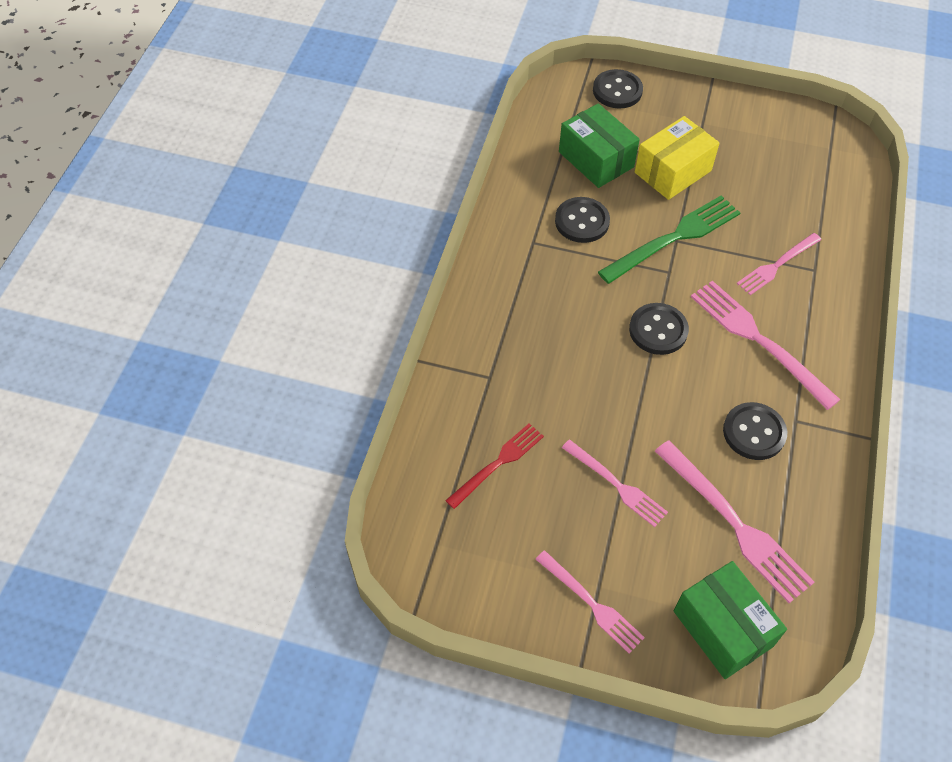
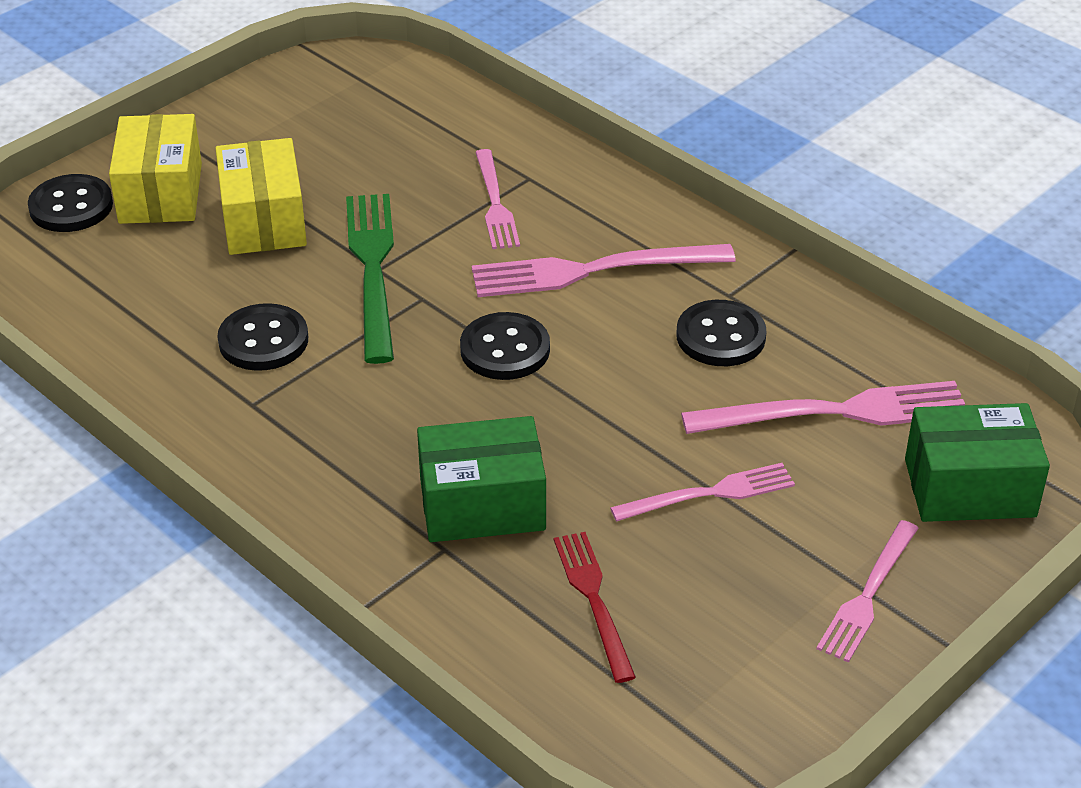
camera: 60 degrees left, 15 degrees down
pink fork [536,550,645,654] -> pink fork turned 135 degrees clockwise [816,520,919,663]
green box [559,103,640,188] -> green box moved to [417,416,546,542]
none -> yellow box [109,114,202,224]

